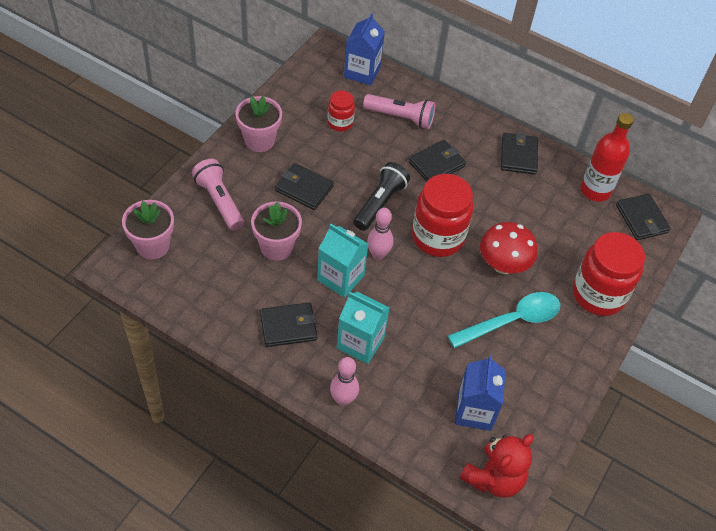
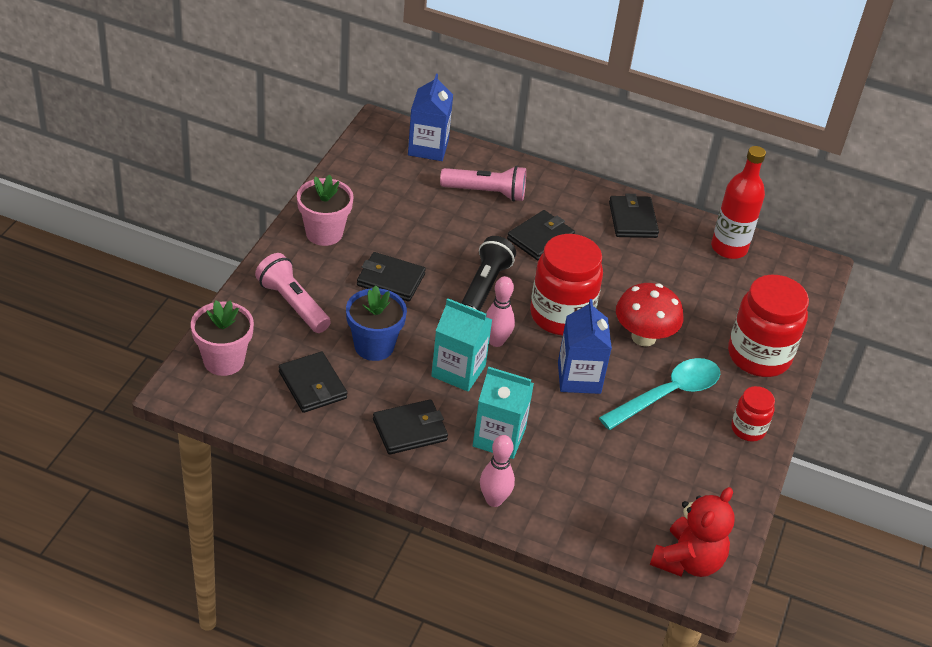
camera: 10 degrees left, 10 degrees down
pink flower pot [251,201,302,261] -> blue flower pot [346,285,407,361]
red jar [328,90,355,131] -> red jar moved to [731,386,775,442]
blue carton [455,355,506,431] -> blue carton moved to [558,299,612,394]
black wallet [616,194,671,240] -> black wallet moved to [279,352,347,413]

